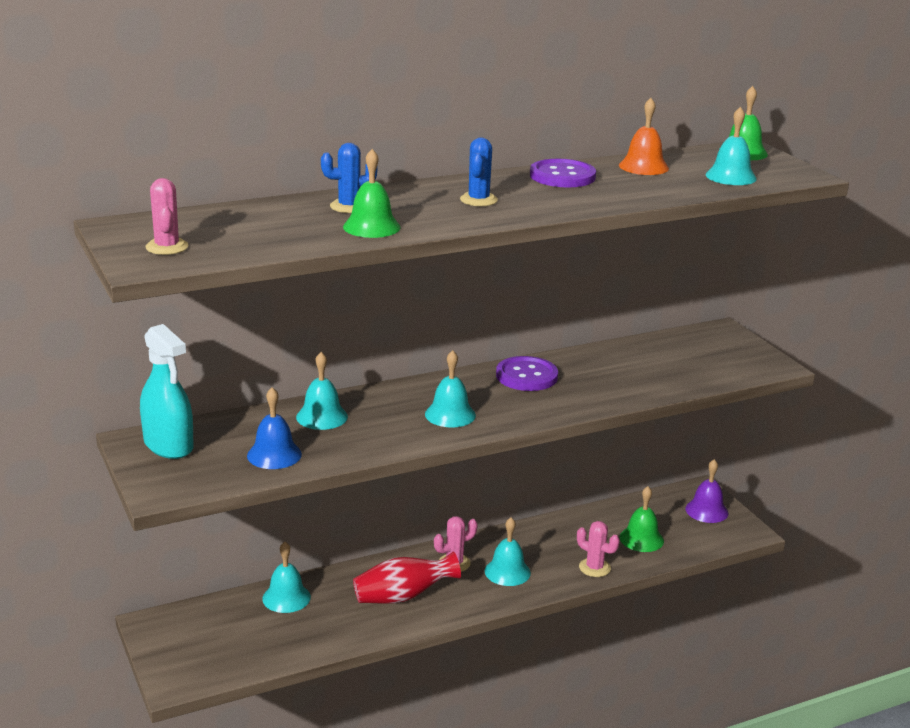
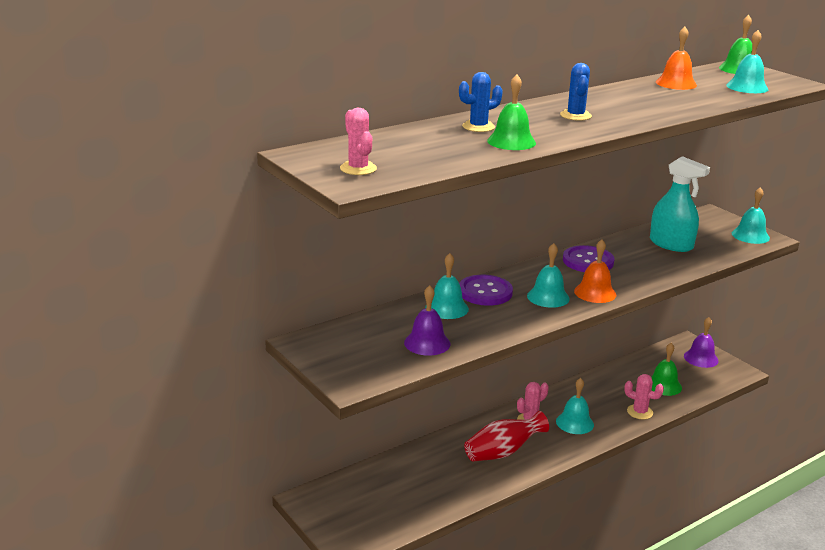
camera: 10 degrees left, 0 degrees up
turquoise spray bottle [140,324,194,459] -> turquoise spray bottle moved to [650,156,710,252]
blue bell [247,387,302,469] -> purple bell [404,285,450,356]
turquoise bell [262,542,311,613] -> turquoise bell moved to [732,187,770,244]
purple button [530,159,596,187] -> purple button moved to [459,275,513,306]
none -> orange bell [574,239,616,303]

